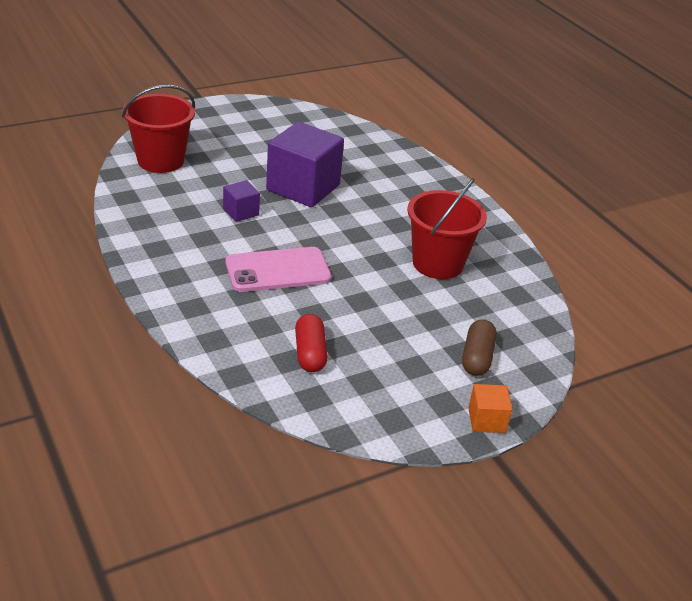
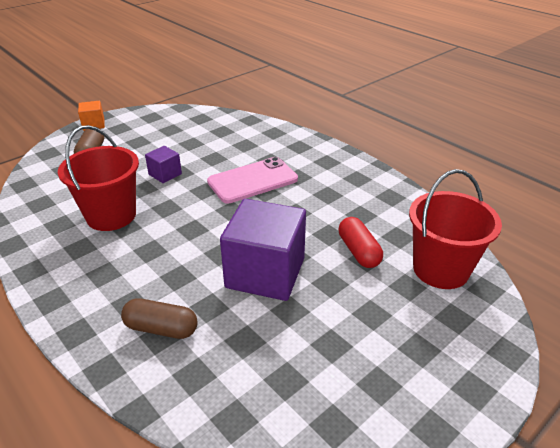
camera: 170 degrees right, 0 degrees up
purple cube [223,180,260,222] -> purple cube moved to [145,146,182,183]
red capsule [295,314,328,372] -> red capsule moved to [339,217,383,268]
none -> brown capsule [121,298,198,339]

